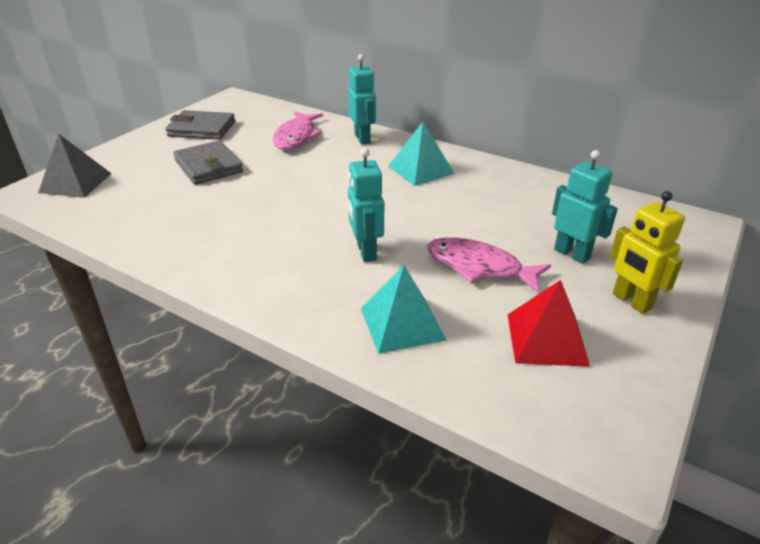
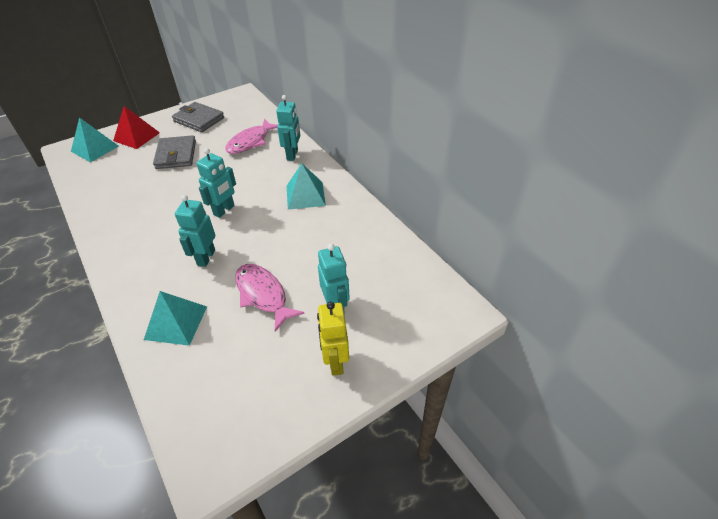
camera: 25 degrees right, 10 degrees up
grey pyramid [38,134,112,198] -> turquoise pyramid [71,117,119,162]
red pyramid [508,280,590,367] -> red pyramid moved to [113,106,160,149]
none -> turquoise robot [196,148,236,218]

